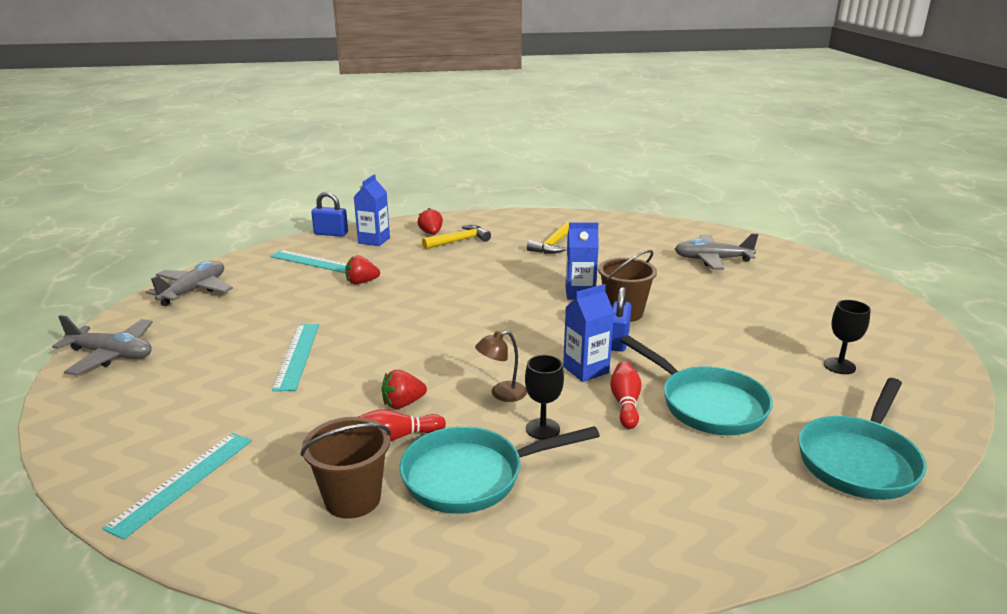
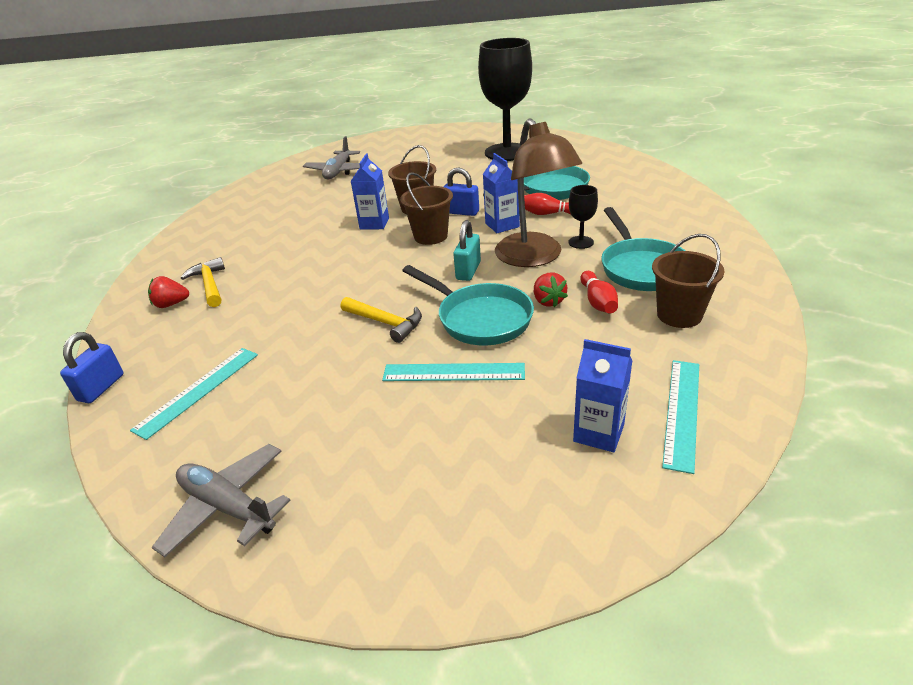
camera: 80 degrees left, 10 degrees up
grey plane [52,315,153,375] -> none
turquoise ruler [102,433,252,540] -> turquoise ruler turned 75 degrees clockwise [662,360,699,474]
red strawberry [345,255,380,284] -> none
blue carton [354,174,390,246] -> blue carton moved to [573,339,632,452]
brown lamp [475,331,527,402] -> brown lamp [495,118,582,267], size x2.35
yellow hammer [527,222,569,254] -> yellow hammer moved to [341,297,422,343]
turquoise pan [798,378,927,500] -> turquoise pan moved to [402,265,534,346]
black goblet [824,300,871,374] -> black goblet [478,38,532,161], size x2.41
none -> brown bucket [400,172,453,245]
none -> turquoise padlock [453,220,481,281]

